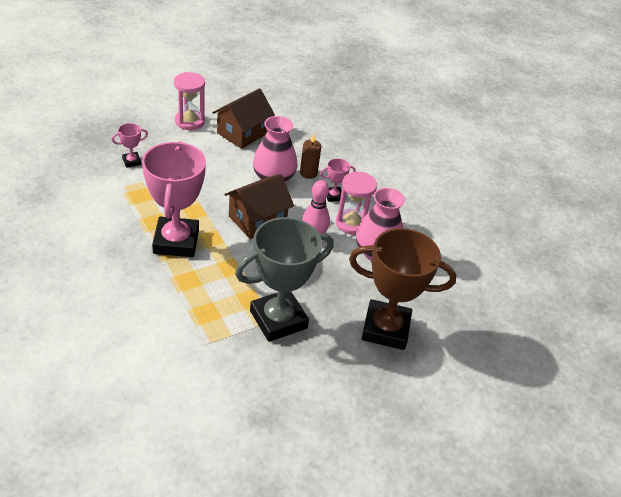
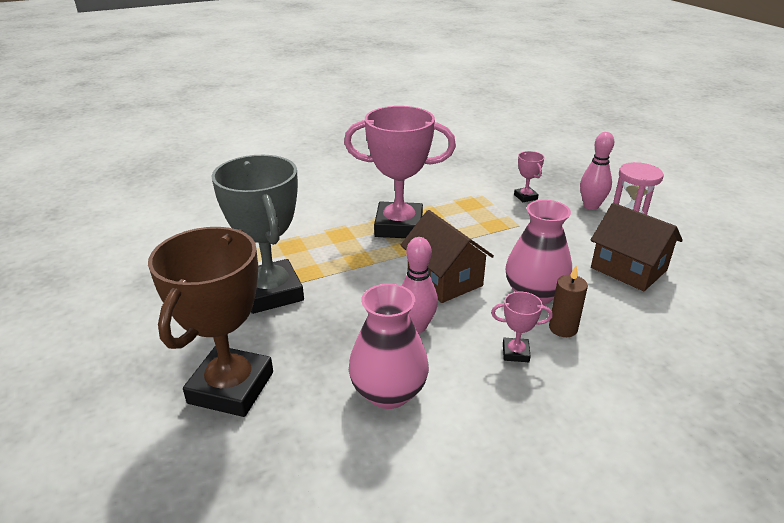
camera: 100 degrees right, 10 degrees down
pink trophy [320,158,355,202] -> pink trophy turned 75 degrees counterclockwise [491,292,553,362]
pink hourglass [336,172,377,235] -> none
none -> pink bowling pin [580,132,614,210]

